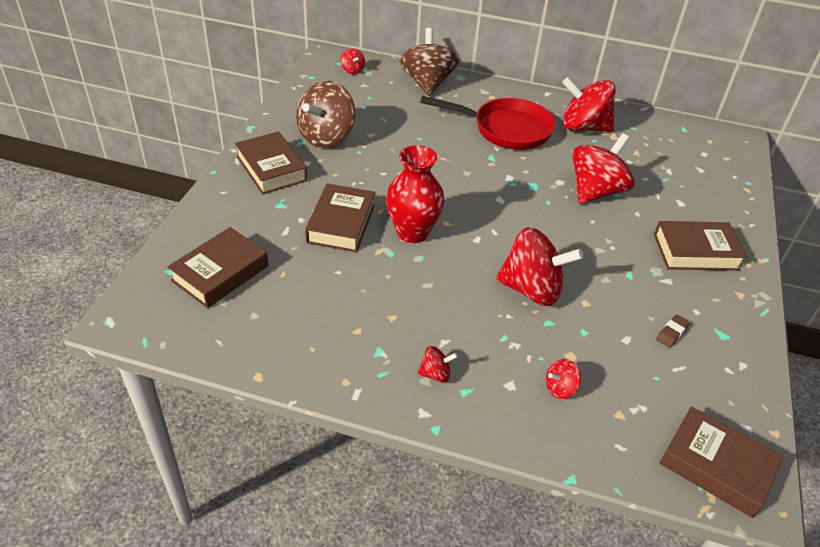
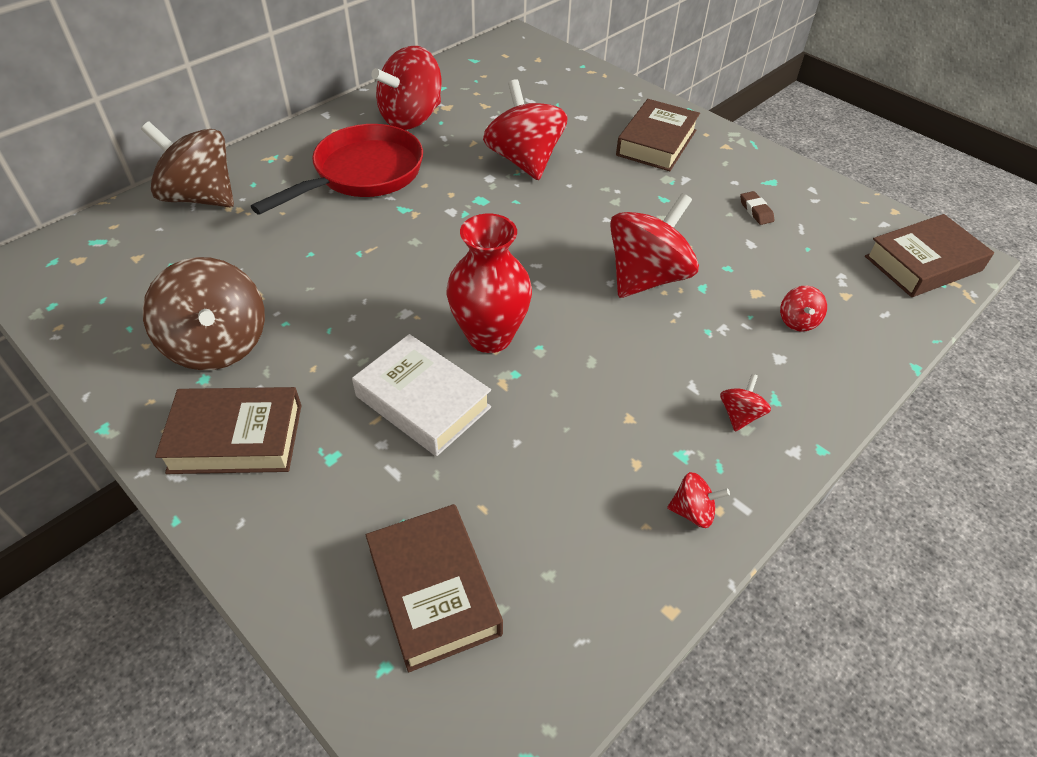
camera: 60 degrees left, 5 degrees up
brown book [305,183,375,252] -> white book [352,334,491,456]
red spinning top [341,48,365,74] -> red spinning top moved to [667,472,730,528]

